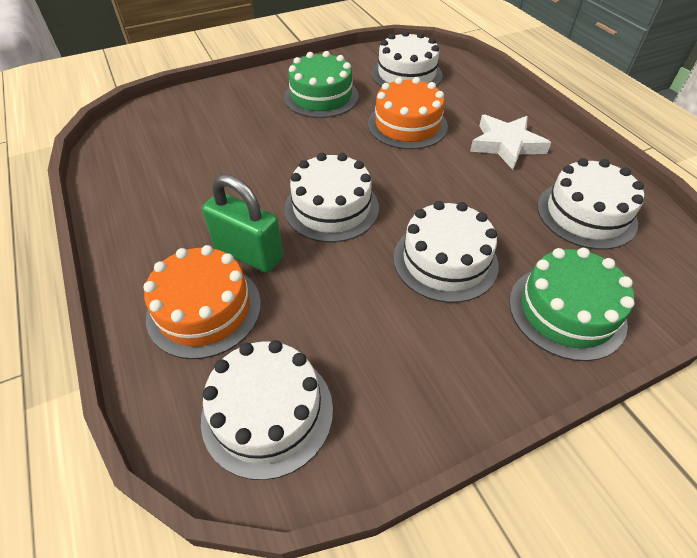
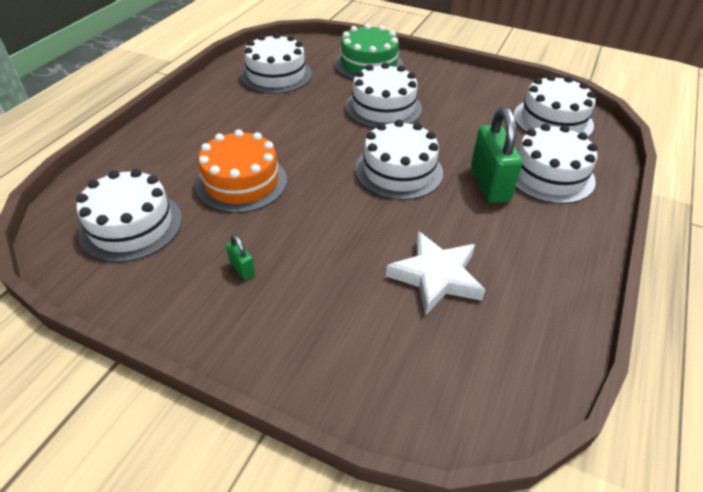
camera: 130 degrees left, 5 degrees down
orange cake [143,245,261,359] -> white cake [516,124,597,204]
green cake [284,51,359,118] -> green padlock [226,235,255,280]
white star [470,115,551,170] -> white star moved to [386,231,485,316]

